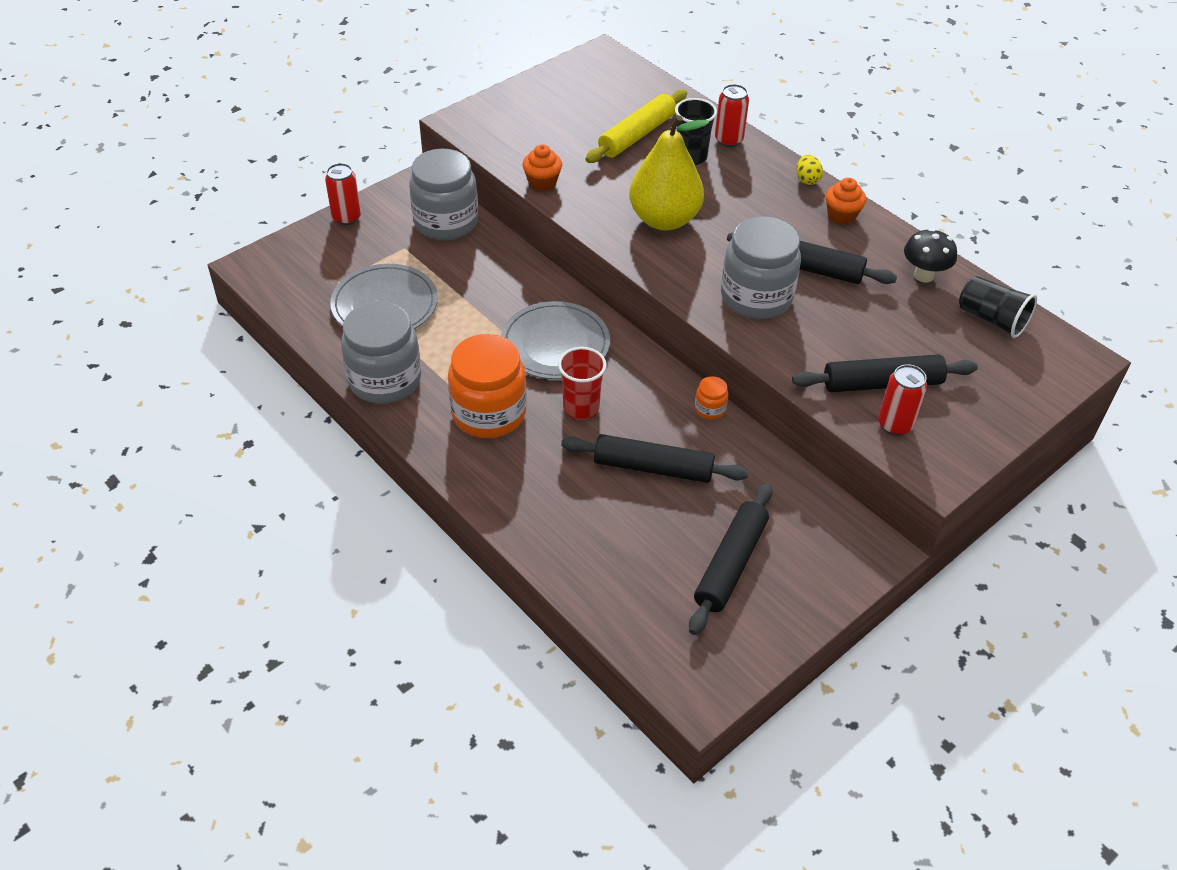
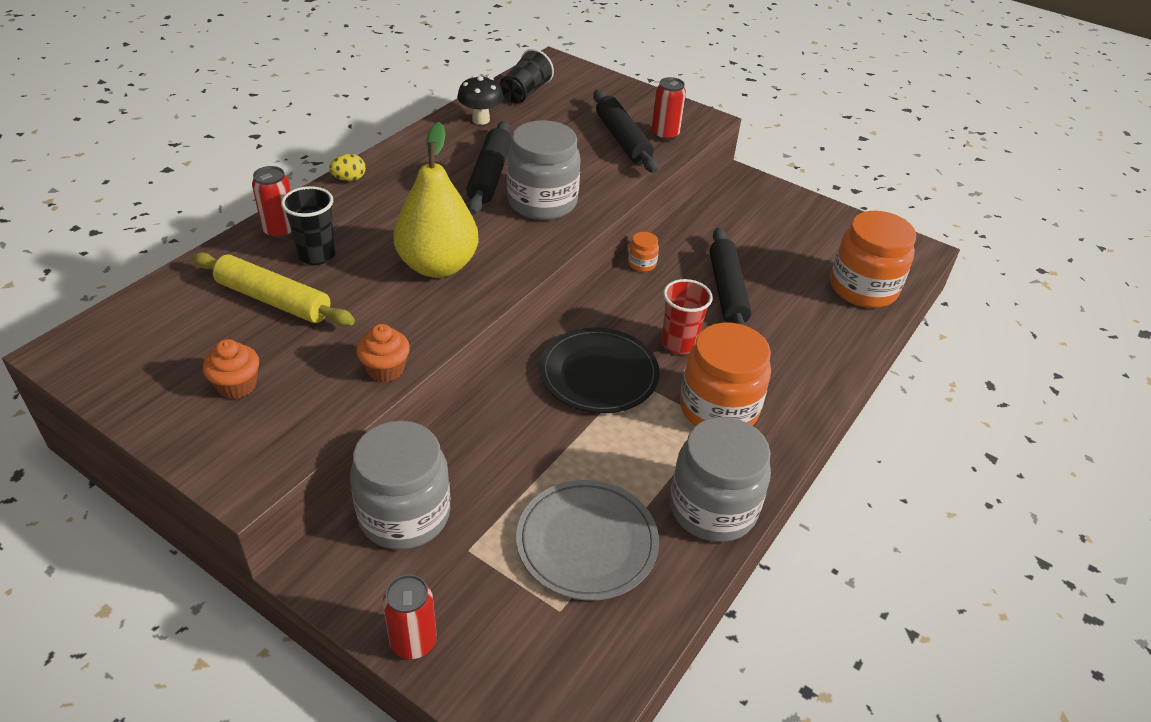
camera: 105 degrees left, 5 degrees down
grey plate [501,301,610,379] -> black plate [539,328,660,413]
black rolling pin [689,483,773,635] -> none
orange cupcake [825,178,866,225] -> orange cupcake moved to [203,339,259,399]
none -> orange jar [830,211,916,308]

